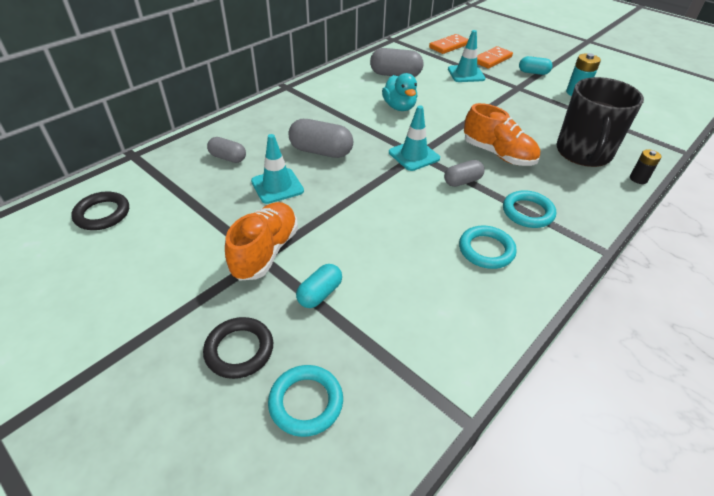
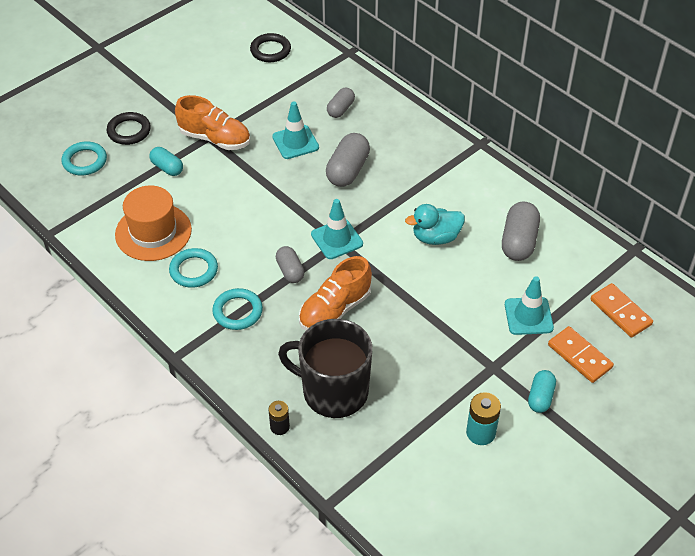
camera: 95 degrees right, 5 degrees up
none -> orange hat [115,186,192,261]

